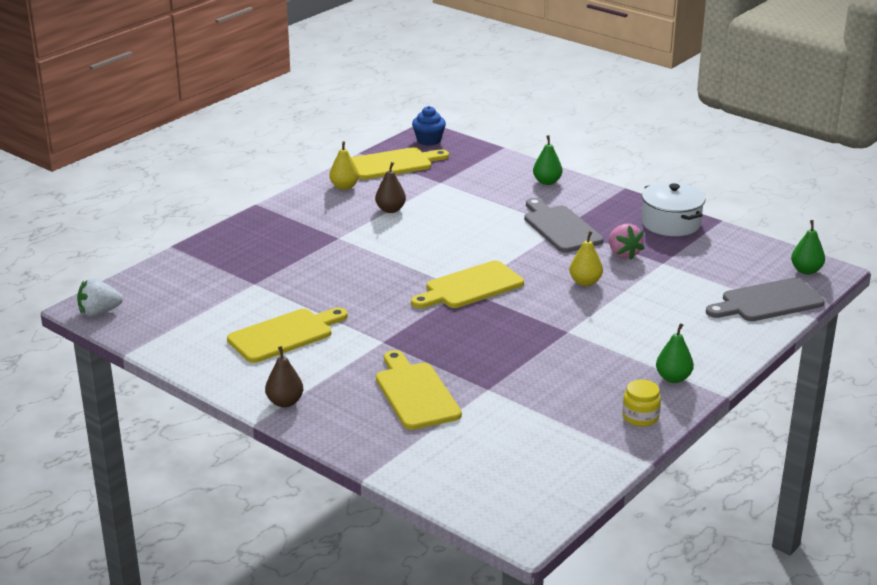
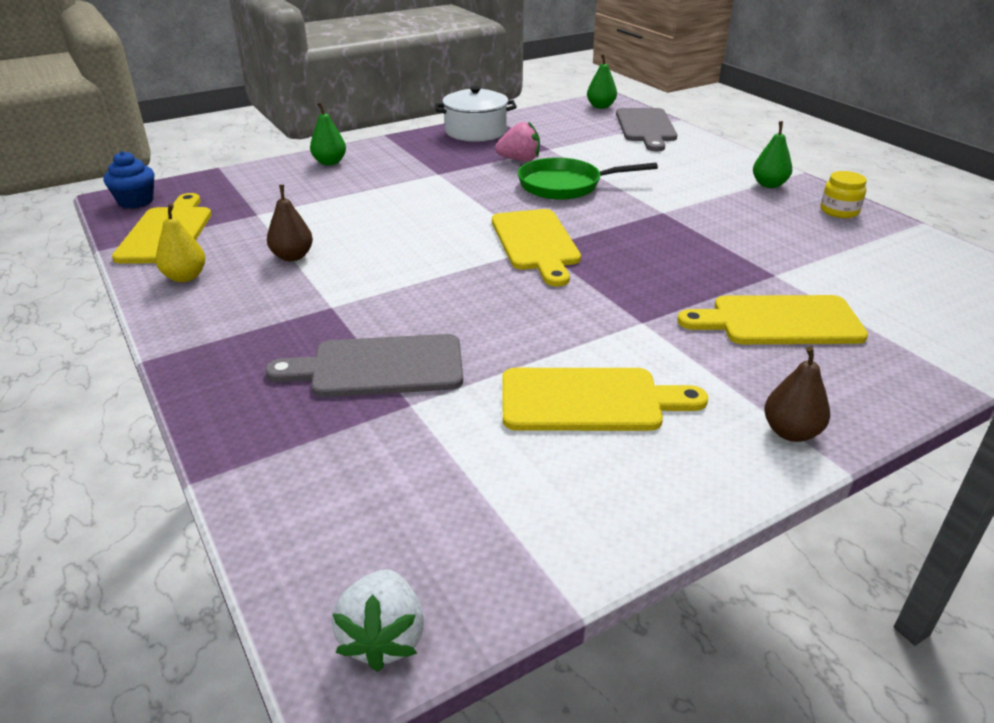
camera: 70 degrees left, 5 degrees up
yellow cutting board [227,308,348,363] -> yellow cutting board turned 105 degrees clockwise [502,368,708,431]
grey cutting board [524,198,604,253] -> grey cutting board moved to [265,334,463,397]
yellow pear [569,231,603,286] -> green pan [518,157,658,200]

